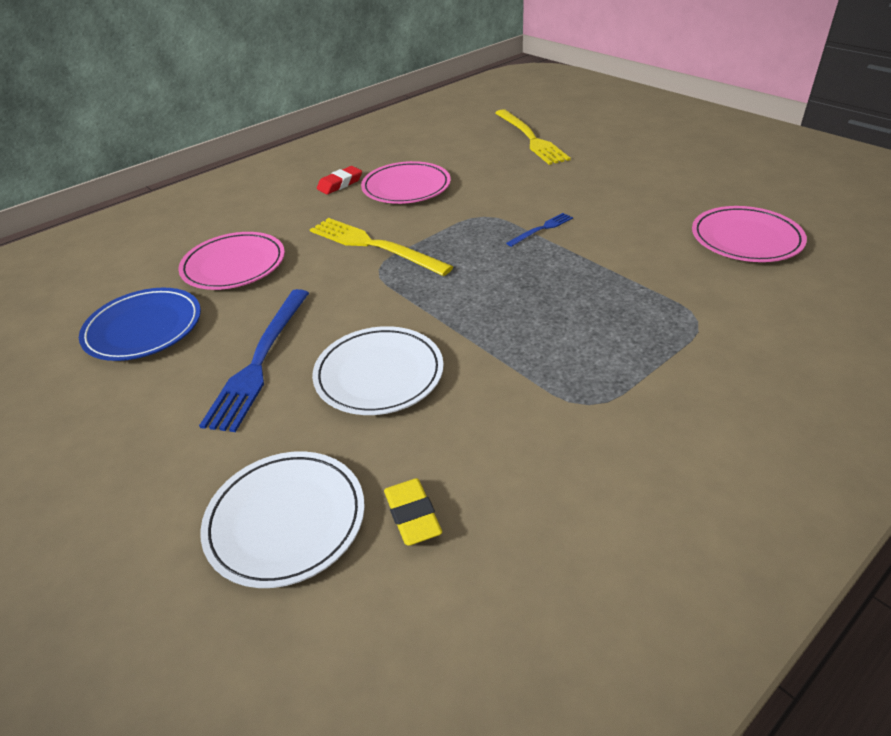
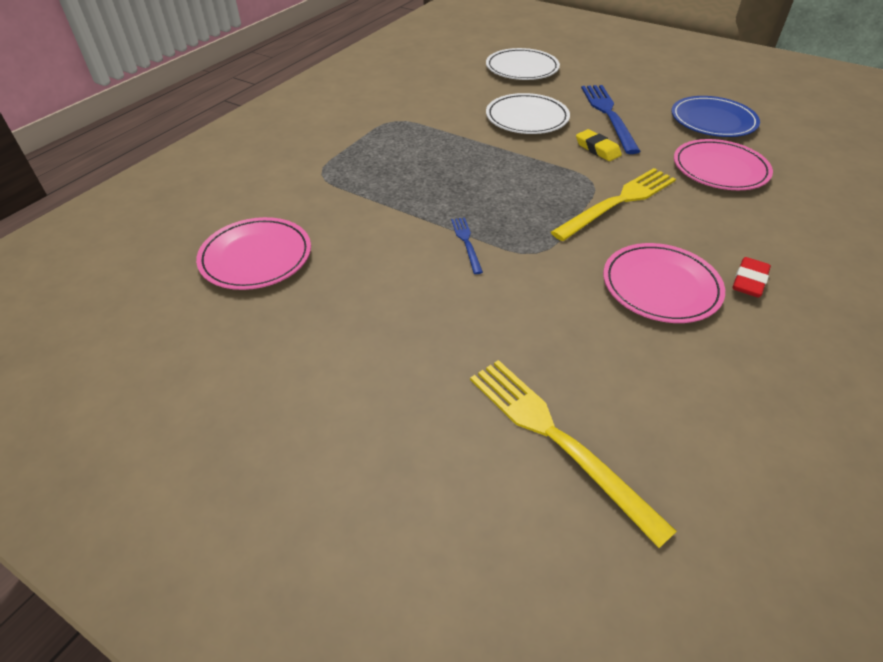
camera: 160 degrees right, 5 degrees up
yellow fork [310,218,453,276] -> yellow fork turned 60 degrees counterclockwise [551,168,676,241]
yellow eraser [384,478,442,546] -> yellow eraser moved to [576,129,622,161]
blue fork [506,213,573,247] -> blue fork turned 135 degrees clockwise [451,217,483,274]

